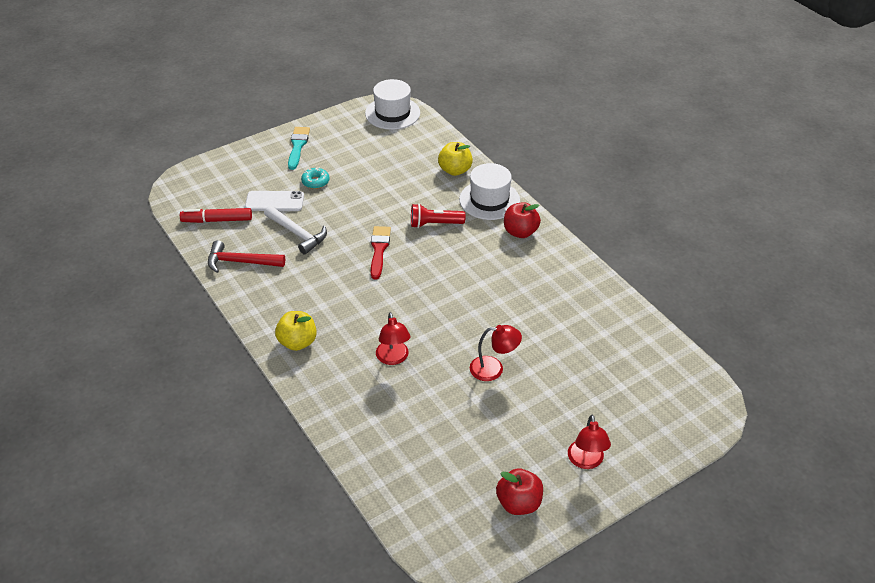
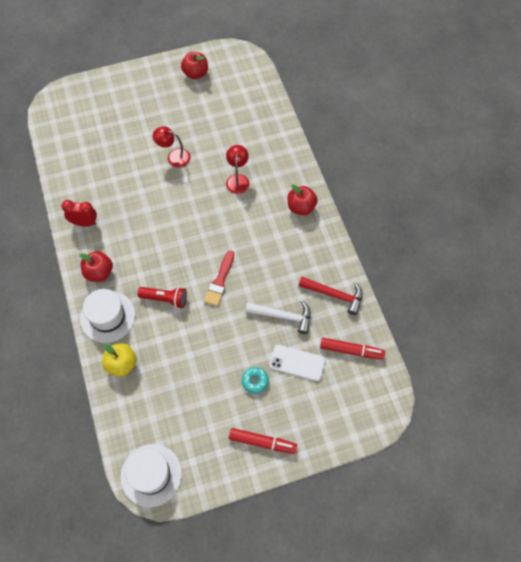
camera: 165 degrees left, 20 degrees up
white hammer [264,206,327,255] -> white hammer turned 135 degrees clockwise [245,300,311,334]
yellow apple [275,311,317,351] -> red apple [288,184,318,215]
turquoise brush [288,127,310,170] -> red marker [229,428,297,454]
red lamp [568,415,611,469] -> none
none -> red clock [61,200,97,227]

